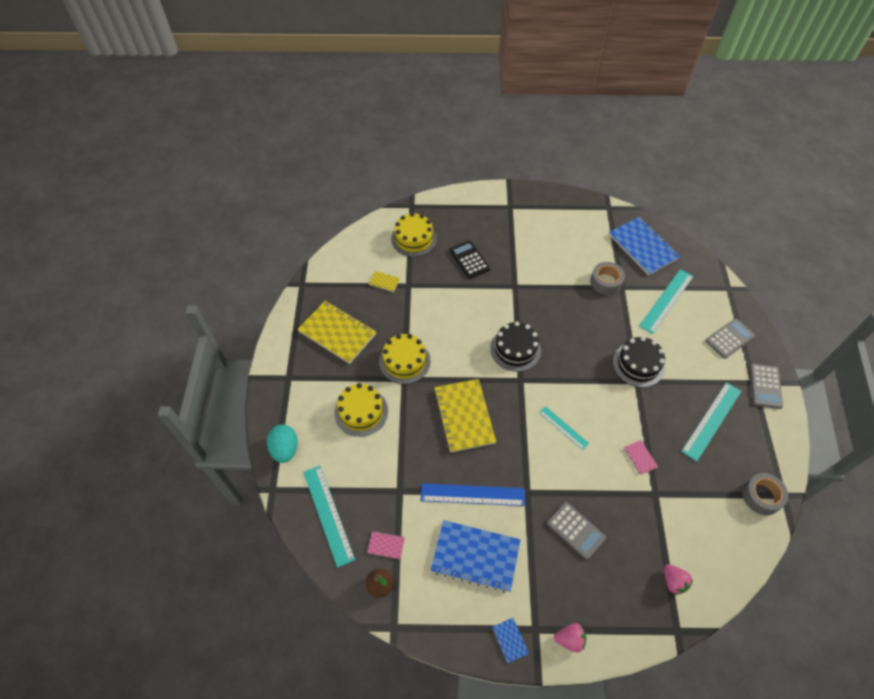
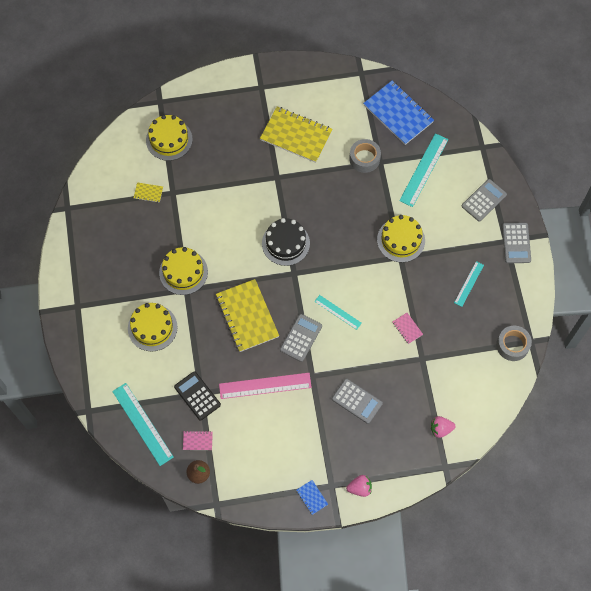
camera: 10 degrees left, 10 degrees up
turquoise egg [267,424,298,463] -> none
yellow notebook [297,301,376,364] -> yellow notebook moved to [260,107,333,163]
blue ruler [421,484,525,506] -> pink ruler [219,373,312,399]
blue notebook [431,520,520,593] -> none
black calculator [449,241,490,279] -> black calculator moved to [174,371,221,421]
black cake [613,336,665,387] -> yellow cake [377,215,425,263]
pink strawberry [664,564,693,595] -> pink strawberry turned 120 degrees clockwise [431,416,455,438]
turquoise ruler [681,382,741,461] -> turquoise ruler [454,261,484,307], size x0.58
none -> grey calculator [280,314,322,362]

